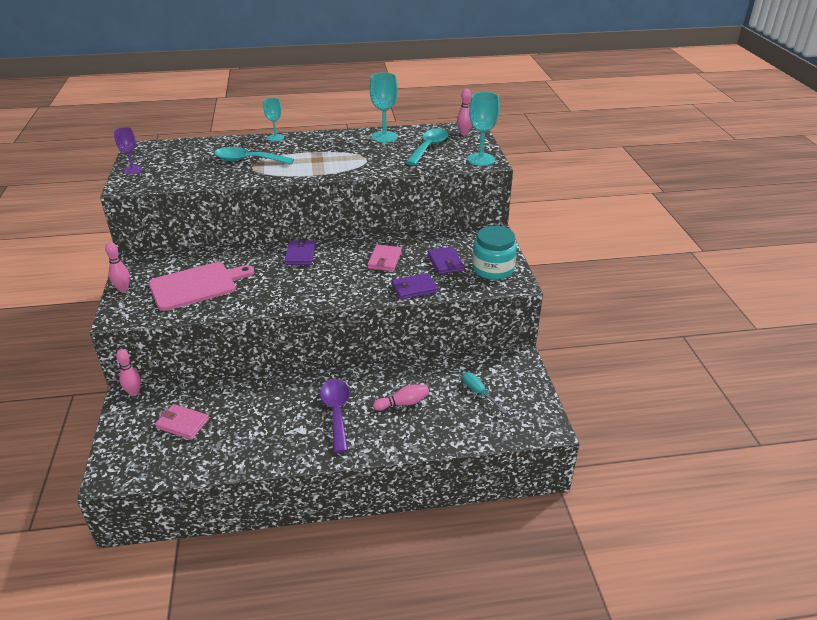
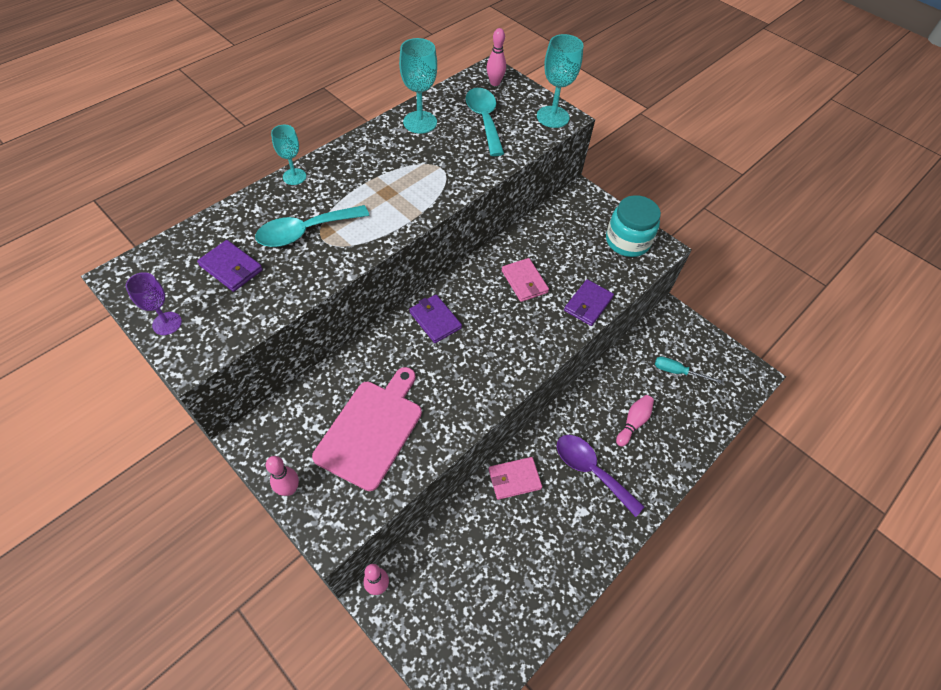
camera: 40 degrees left, 20 degrees up
pink wallet [155,404,209,440] -> pink wallet moved to [489,457,542,500]
purple wallet [428,247,464,274] -> purple wallet moved to [197,240,263,292]

